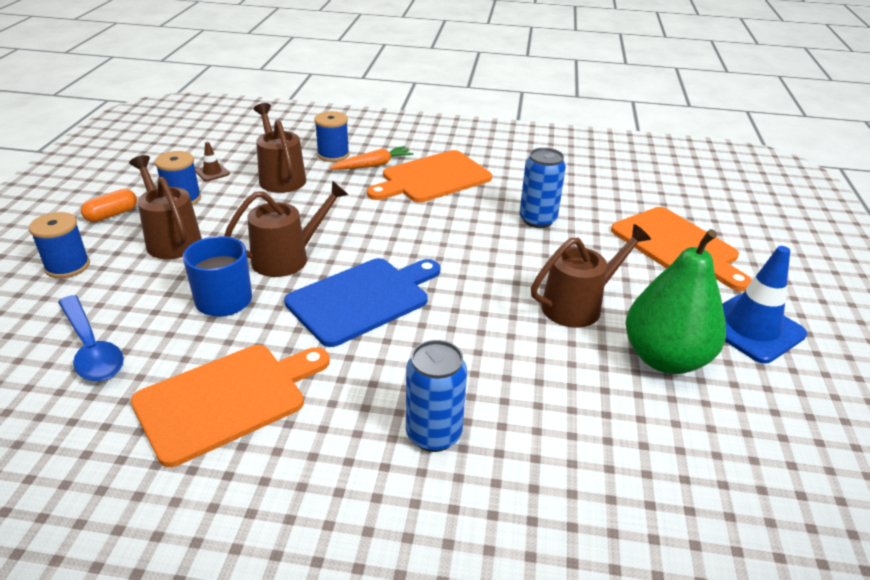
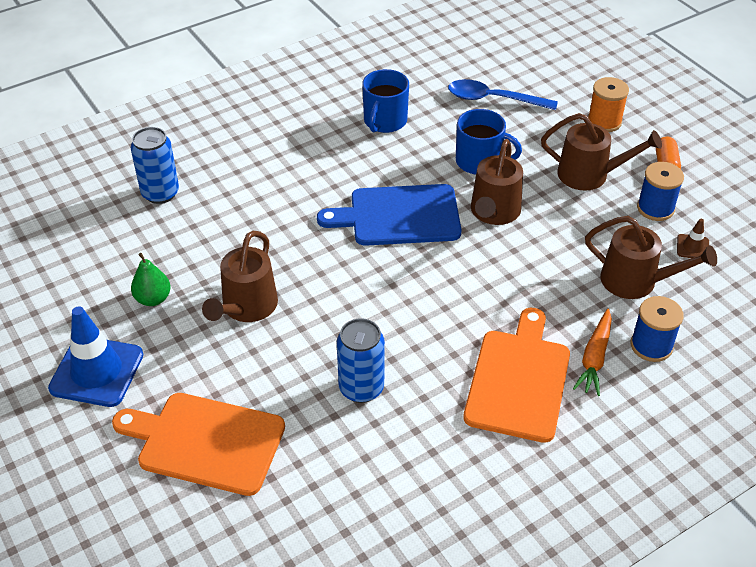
camera: 140 degrees right, 10 degrees up
blue spool [29,212,90,279] -> orange spool [588,77,629,132]
orange cutting board [131,345,330,467] -> blue mug [362,69,409,133]
blue cutting board [284,258,440,347] -> blue cutting board turned 75 degrees clockwise [317,184,461,246]
blue can [406,340,467,452] -> blue can moved to [131,127,179,204]
green pear [625,229,726,374] -> green pear [131,253,171,306], size x0.48

